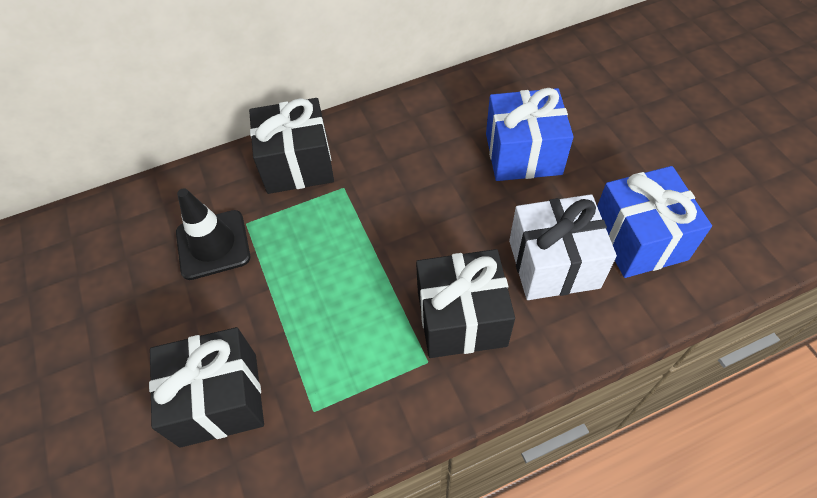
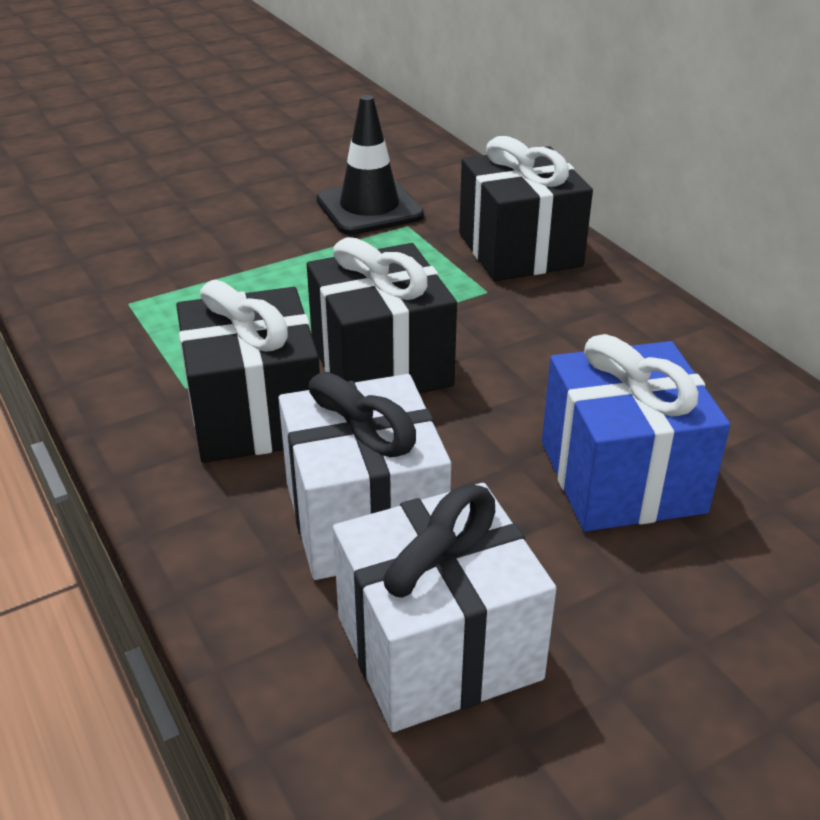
camera: 80 degrees right, 20 degrees down
black gift [149,327,264,448] -> black gift moved to [307,237,457,394]
blue gift [597,166,712,278] -> white gift [333,483,556,732]

